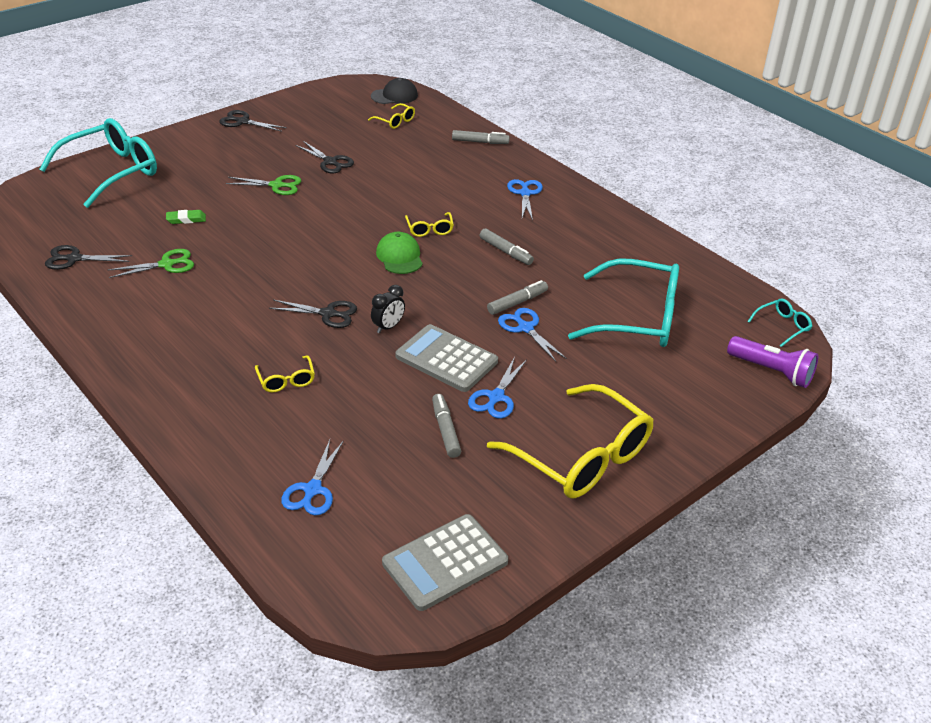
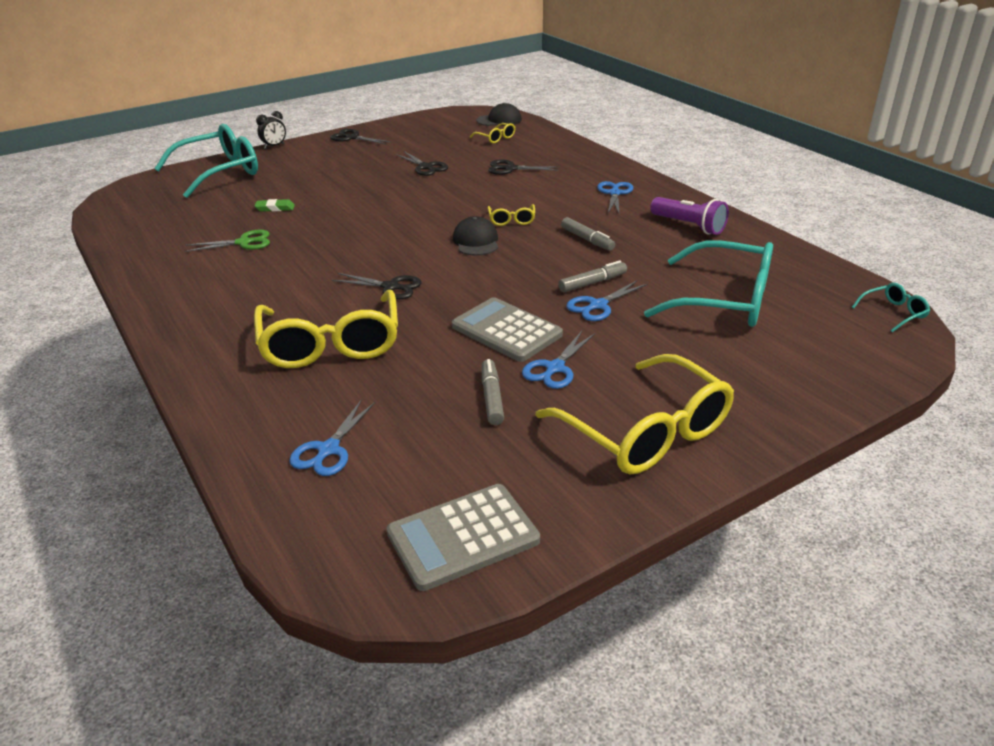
camera: 10 degrees right, 5 degrees down
black scissors [45,245,132,270] -> black scissors moved to [488,159,559,175]
green scissors [226,175,301,195] -> none
yellow glasses [255,356,315,392] -> yellow glasses [254,290,398,368], size x2.33
black clock [371,285,405,333] -> black clock moved to [256,111,286,149]
green cap [376,232,423,274] -> black cap [453,216,498,256]
grey marker [452,130,510,144] -> none
blue scissors [498,308,567,362] -> blue scissors turned 105 degrees counterclockwise [566,280,648,321]
purple flashlight [727,336,818,388] -> purple flashlight moved to [650,197,729,235]

